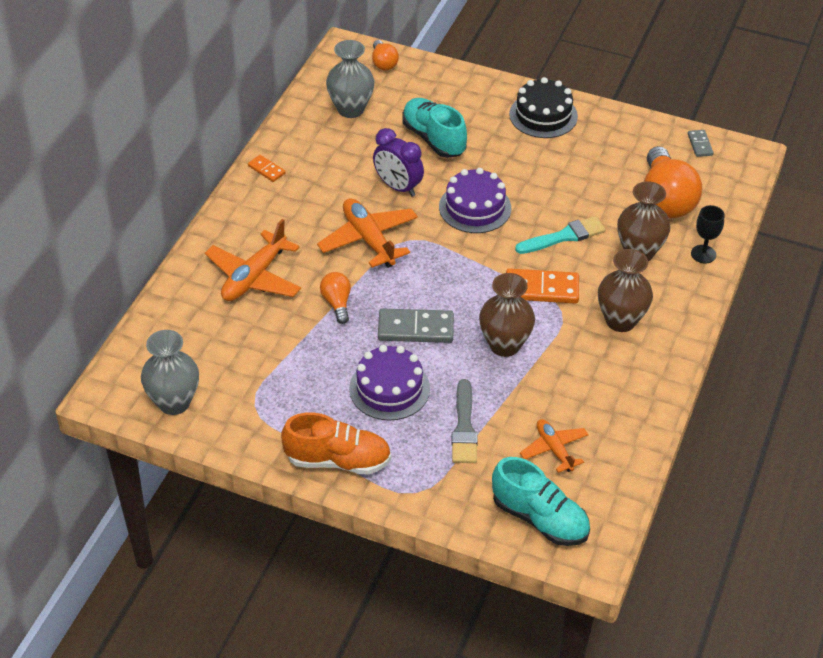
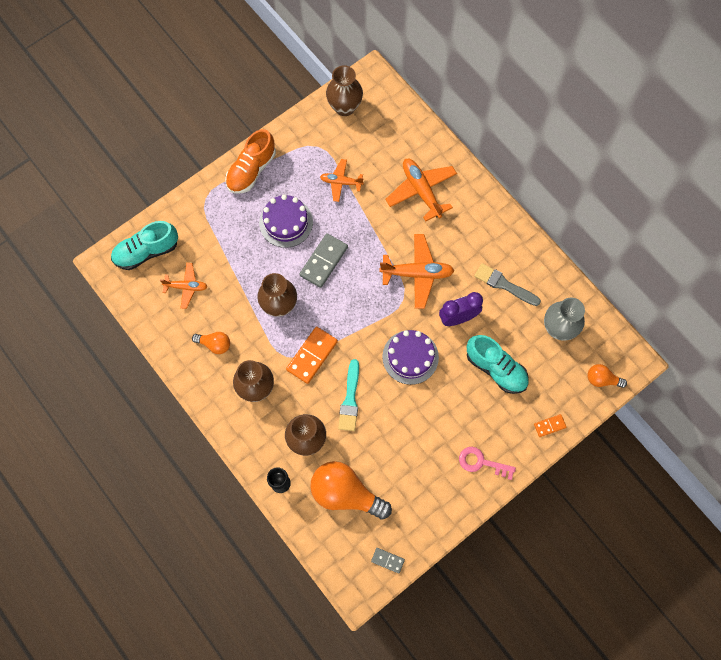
camera: 120 degrees right, 25 degrees up
grey vase [141,330,199,415] -> brown vase [326,65,363,116]
orange domino [248,155,285,182] -> orange domino moved to [534,414,566,437]
orange light bulb [320,272,351,324] -> orange light bulb moved to [192,332,230,354]
turquoise shoe [402,98,467,158] -> turquoise shoe turned 45 degrees clockwise [467,335,529,394]
grey brush [452,379,478,463] -> grey brush moved to [474,263,541,306]
black cake [509,77,578,138] -> pink key [459,447,516,480]
none -> orange plane [320,159,364,202]

